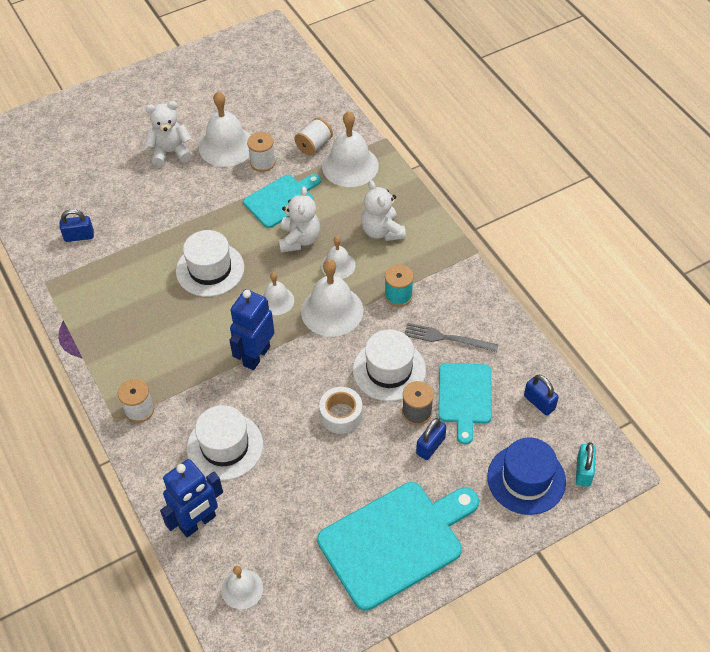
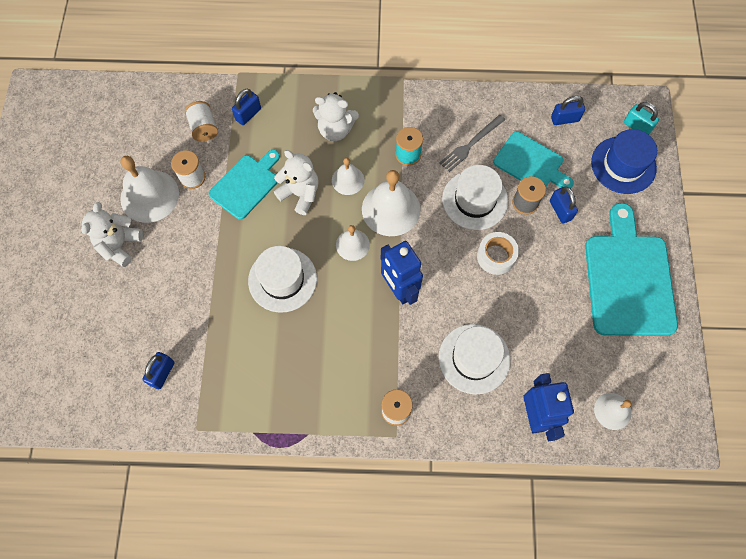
camera: 60 degrees left, 15 degrees up
turquoise cutting board [243,174,321,228] -> turquoise cutting board turned 45 degrees clockwise [209,150,280,220]
white bell [322,111,379,187] -> blue padlock [232,89,261,125]

